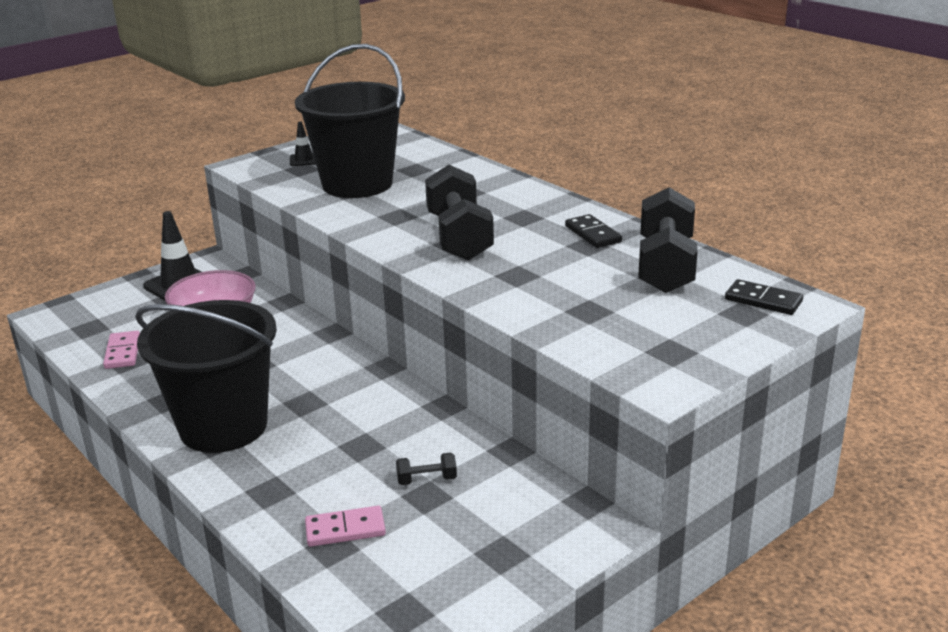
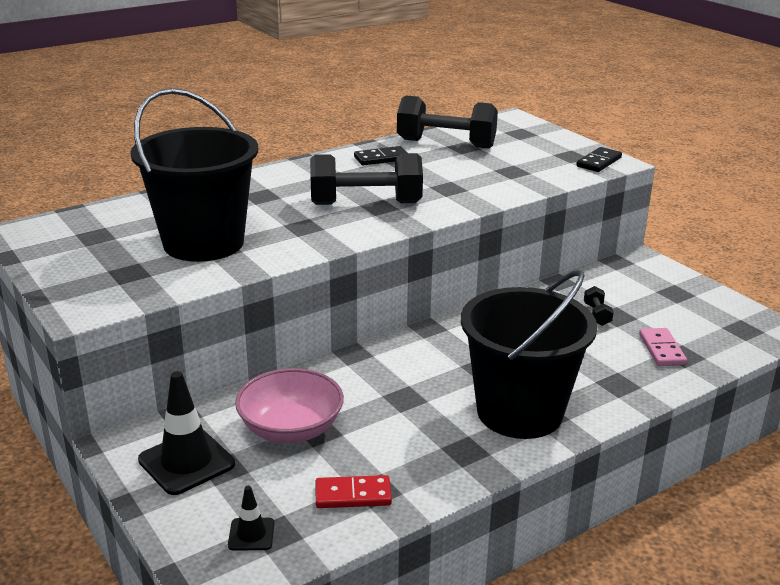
camera: 85 degrees left, 0 degrees up
pink domino [103,331,140,369] -> red domino [316,475,392,508]
black traffic cone [290,121,316,166] -> black traffic cone moved to [228,486,274,551]
black domino [725,279,803,315] -> black domino moved to [576,147,622,172]

